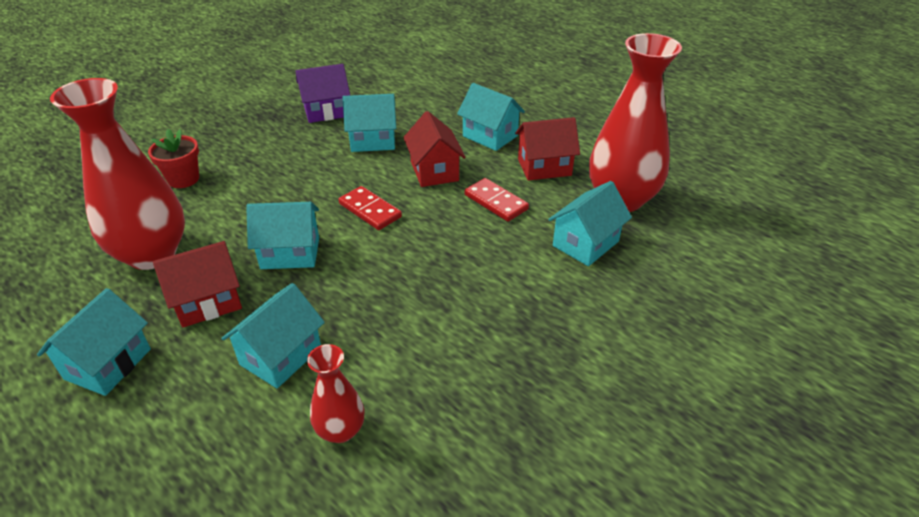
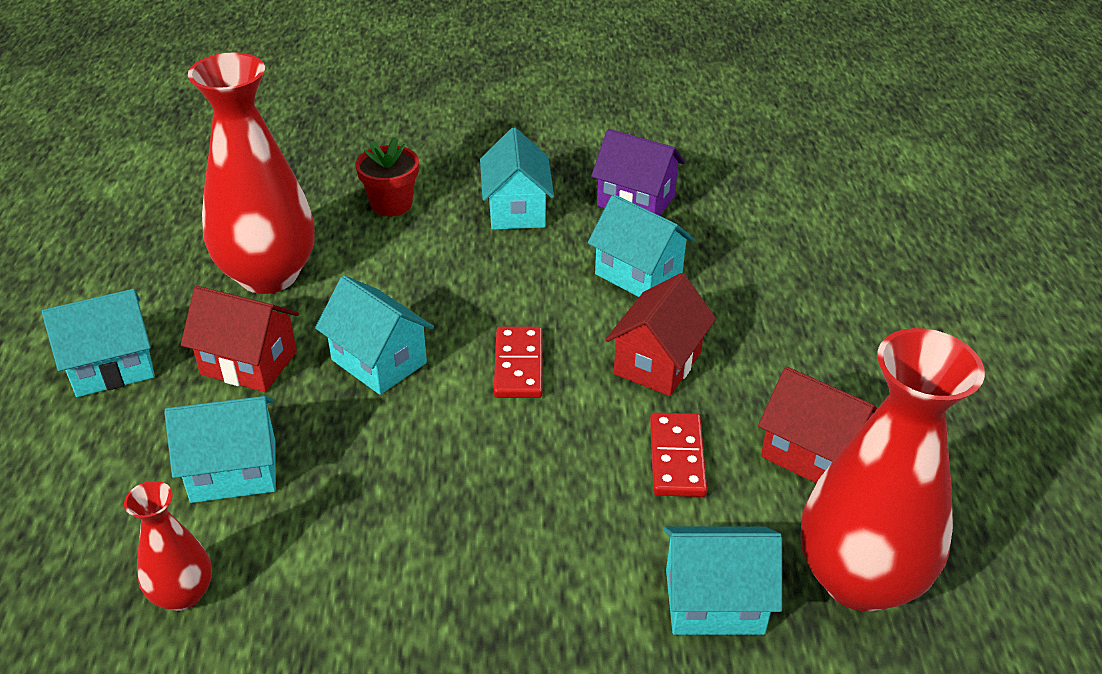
camera: 45 degrees right, 0 degrees up
turquoise house [457,83,525,151] -> turquoise house moved to [480,128,554,230]

